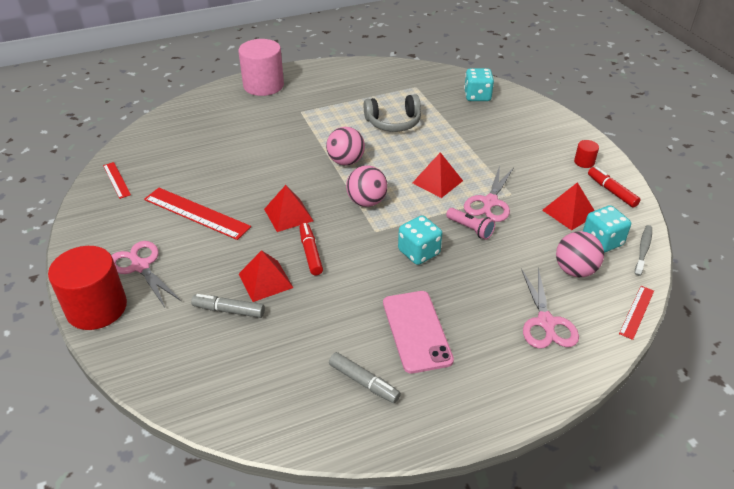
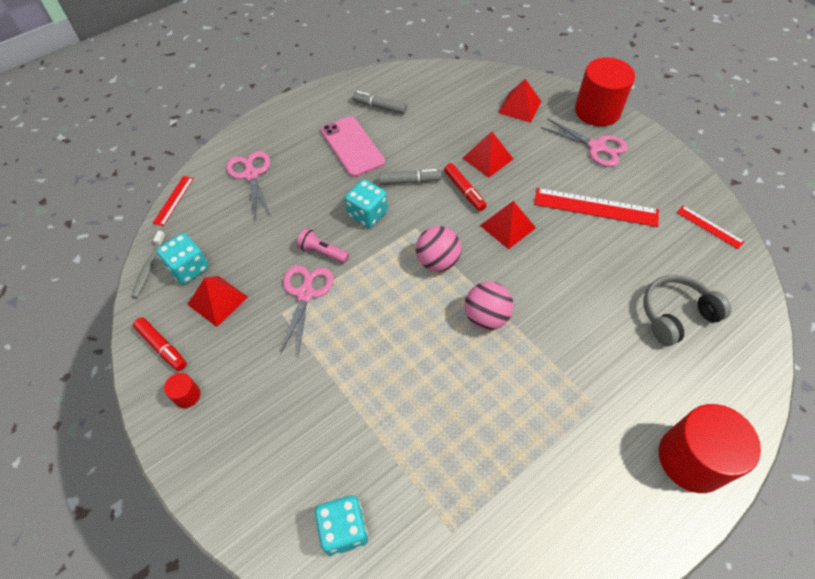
camera: 165 degrees right, 15 degrees up
grey marker [191,294,265,318] -> grey marker moved to [379,169,441,185]
pink cylinder [238,39,284,96] -> red cylinder [659,404,761,493]
grey headphones [364,94,421,132] -> grey headphones moved to [643,275,732,346]
red pyramid [412,152,463,198] -> red pyramid moved to [498,79,541,123]
pink ball [556,231,604,277] -> none

